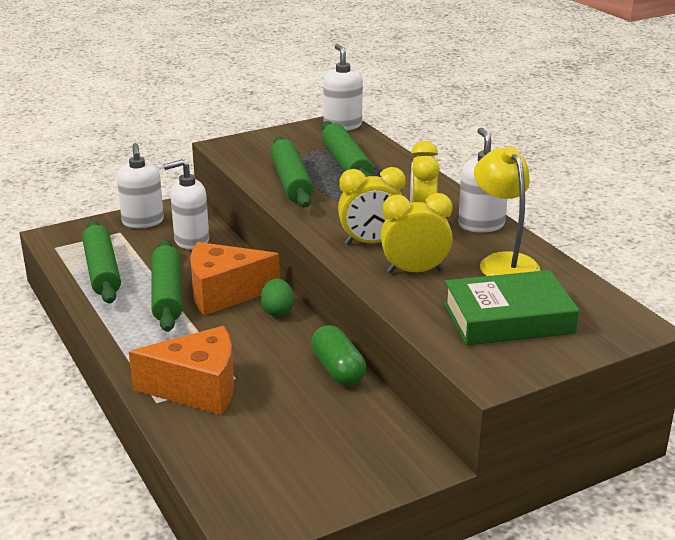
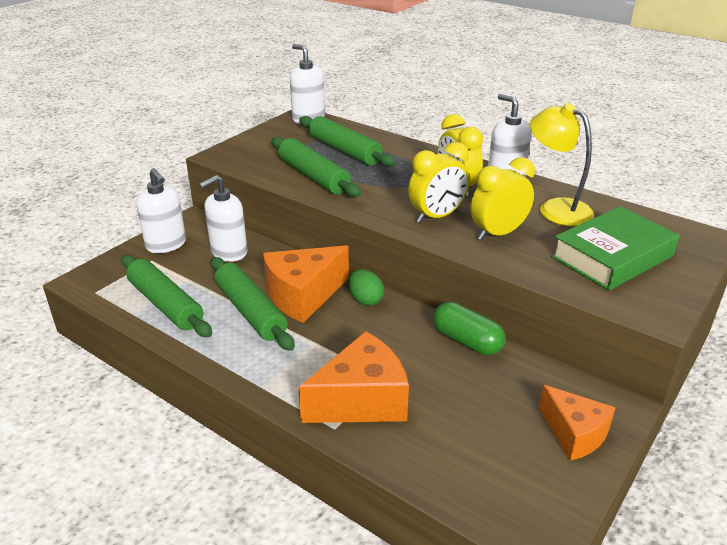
camera: 25 degrees left, 5 degrees up
none -> orange cheese [539,385,616,461]

